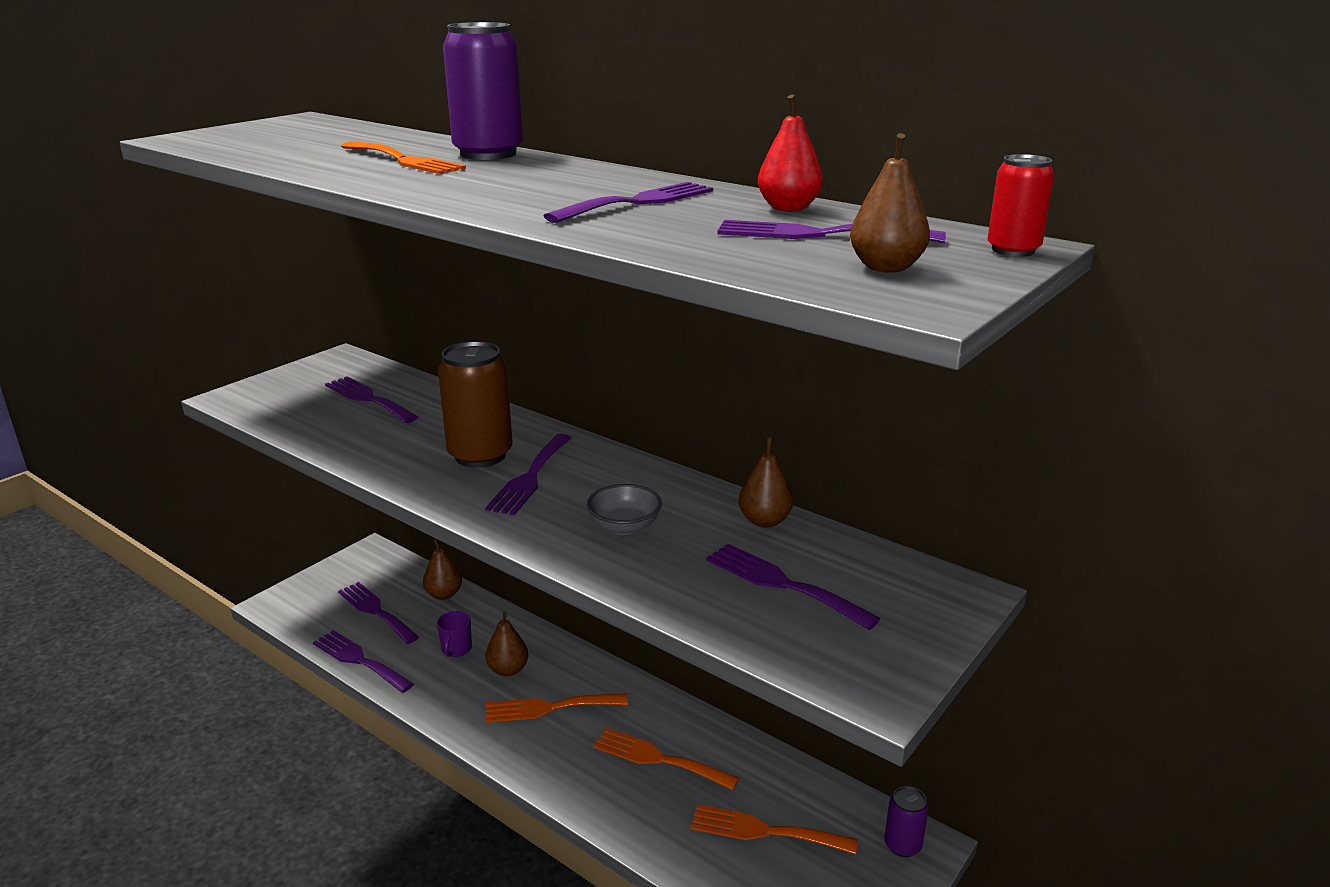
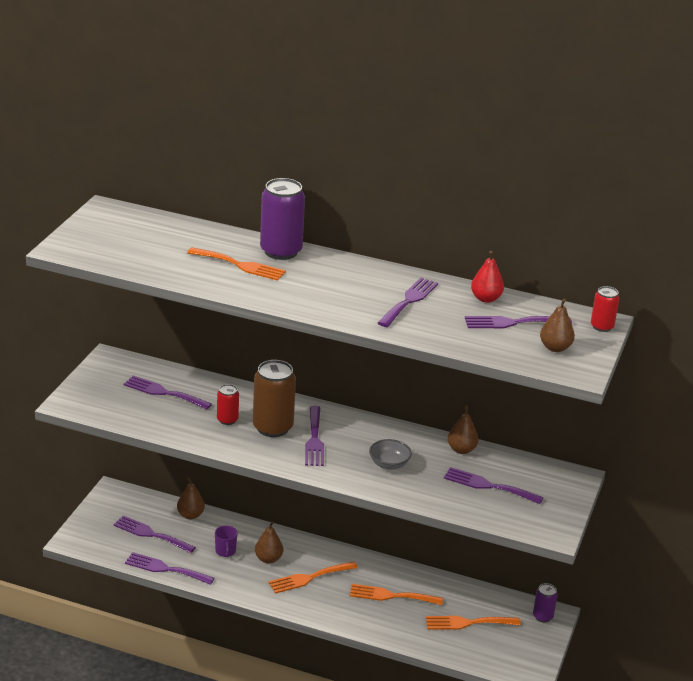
camera: 20 degrees left, 5 degrees up
none -> red can [217,384,239,425]

